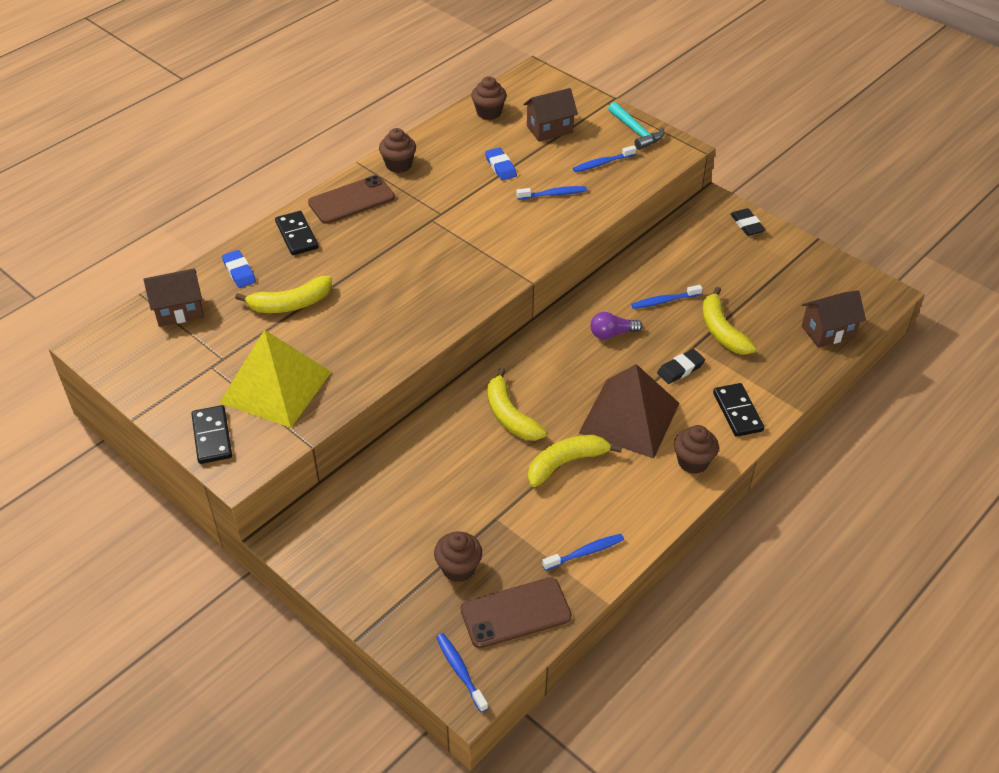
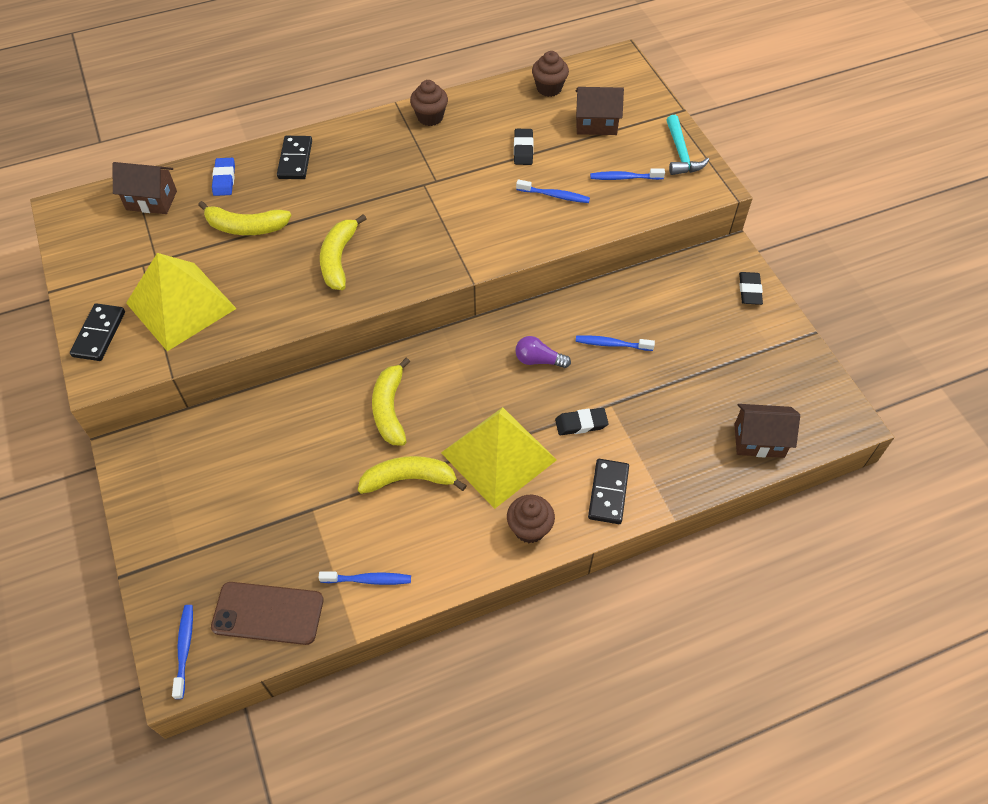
camera: 25 degrees right, 10 degrees up
brown phone [308,175,395,224] -> none
brown cupcake [434,531,482,582] -> none
blue eraser [485,147,517,180] -> black eraser [514,129,533,165]
brown pyramid [579,364,680,458] -> yellow pyramid [441,407,557,509]
yellow banana [703,287,756,355] -> yellow banana moved to [320,214,366,290]

